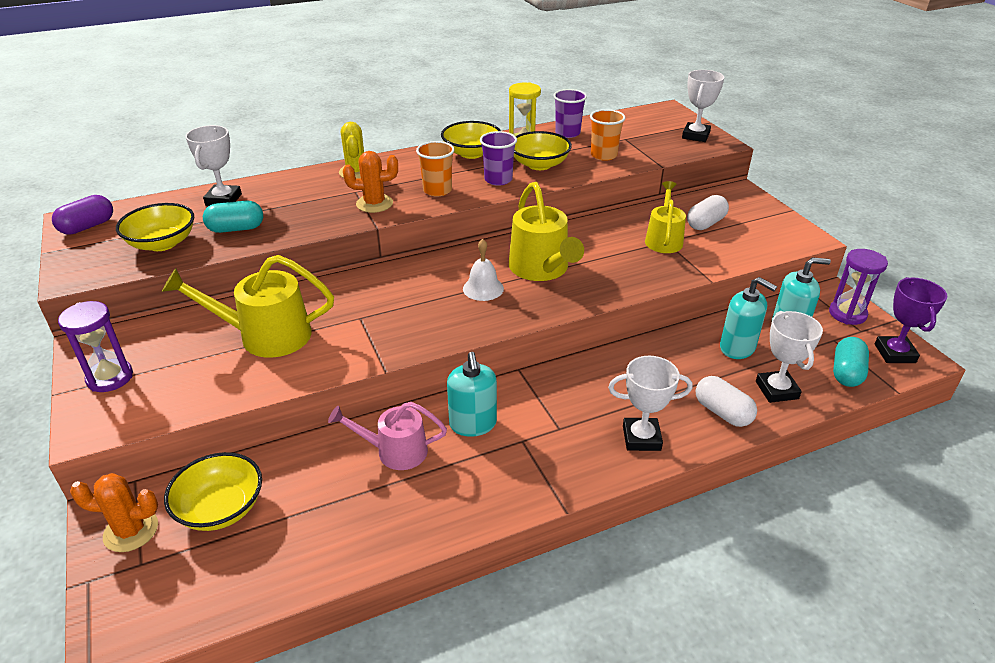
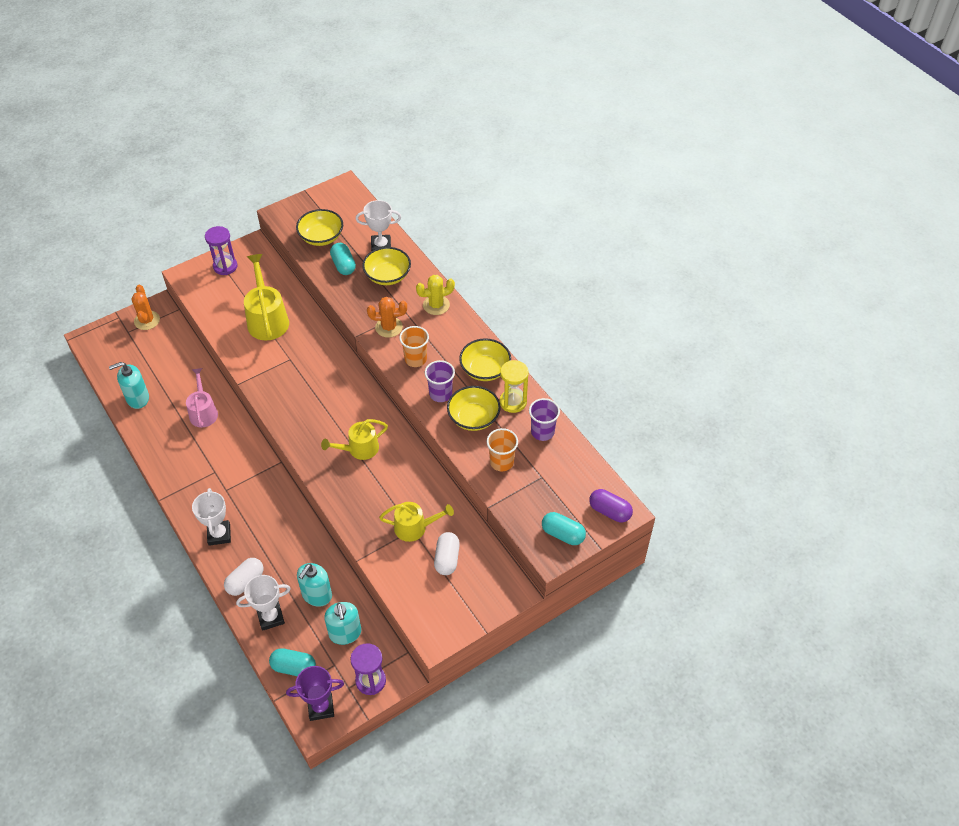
camera: 80 degrees right, 15 degrees up
purple capsule [52,195,113,235] -> purple capsule moved to [589,489,633,522]
yellow bowl [164,452,262,531] -> yellow bowl moved to [362,247,411,285]
orange cactus [343,151,398,213] -> orange cactus turned 75 degrees counterclockwise [367,297,407,338]
turquoise soap dispenser [447,352,497,437] -> turquoise soap dispenser moved to [109,362,149,409]
white bell [463,239,504,301] -> none
yellow watering can [509,182,584,281] -> yellow watering can [321,419,388,460], size x0.66
white trophy [682,70,724,142] -> turquoise capsule [542,512,586,545]
white capsule [687,195,729,230] -> white capsule turned 60 degrees clockwise [434,532,460,575]

